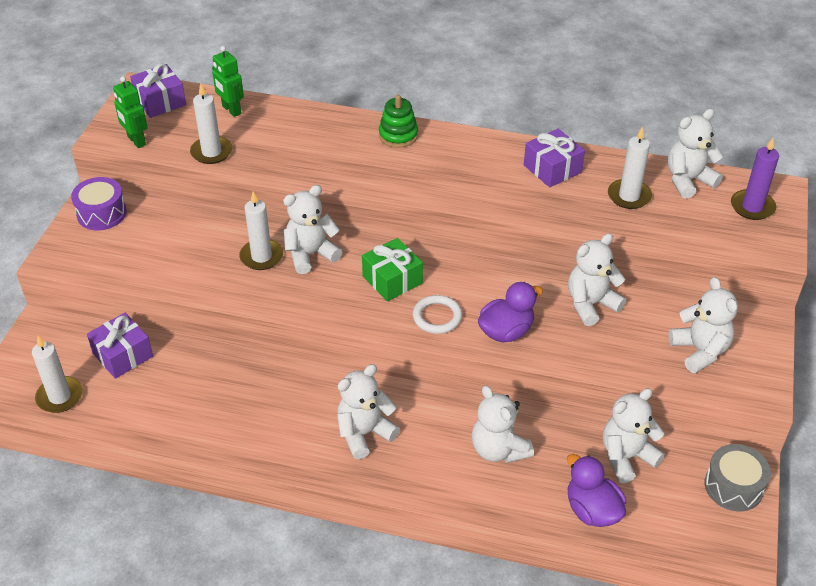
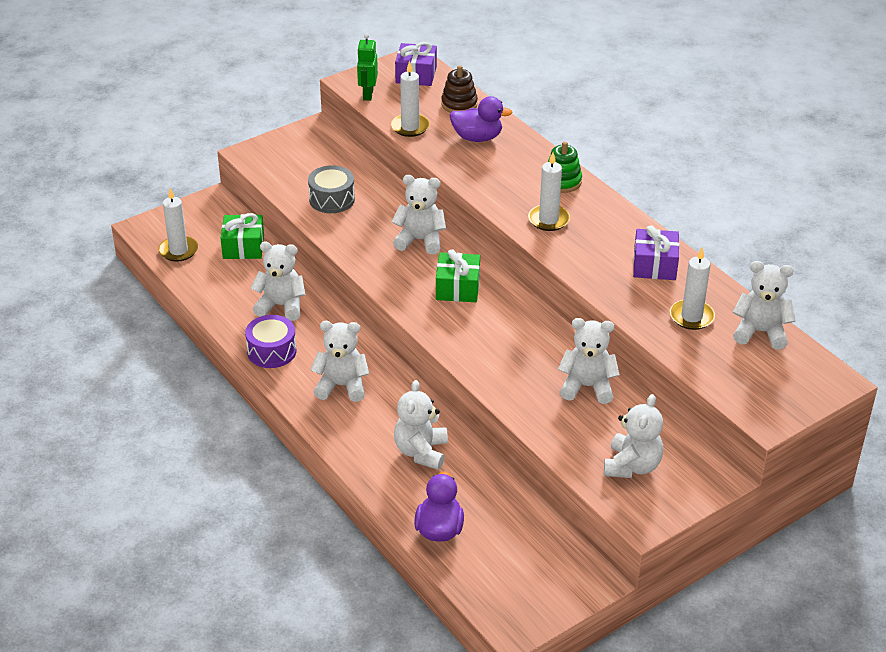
camera: 40 degrees right, 5 degrees down
purple drum [71,177,127,230] -> purple drum moved to [245,315,297,368]
purple gift [87,313,153,379] -> green gift [221,213,264,259]
green robot [212,46,244,117] -> brown stacking toy [441,65,478,113]
white candle [239,191,283,270] -> white candle moved to [528,152,570,231]
white ring [413,295,462,334] -> none
purple duck [478,282,543,343] -> purple duck moved to [450,96,513,142]
white teddy bear [603,388,665,483] -> white teddy bear moved to [251,242,305,321]
grey drum [705,444,771,511] -> grey drum moved to [308,165,355,213]
purple candle [731,138,779,220] -> none

